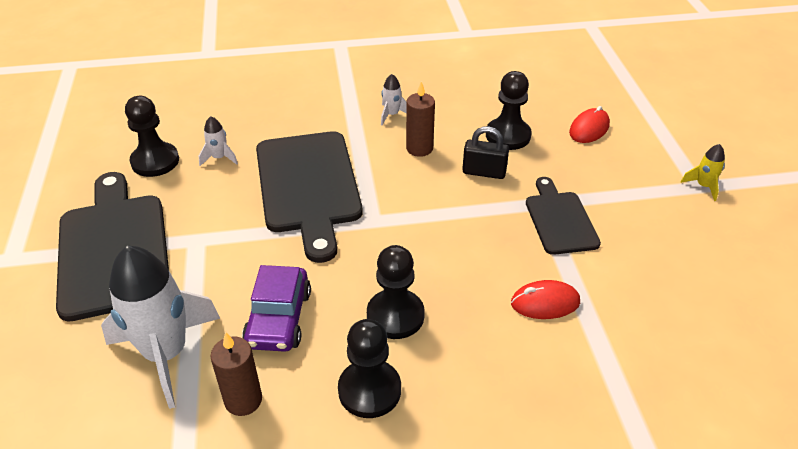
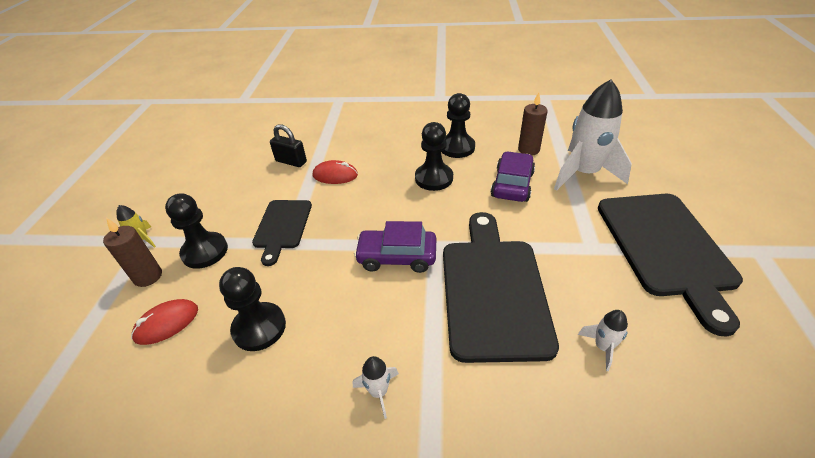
camera: 165 degrees left, 0 degrees up
black pawn [125,96,179,177] -> black pawn moved to [165,193,228,269]
brown candle [406,81,435,157] -> brown candle moved to [103,218,162,287]
black padlock [462,126,509,179] -> black padlock moved to [270,124,307,167]
none -> purple car [354,221,436,273]

